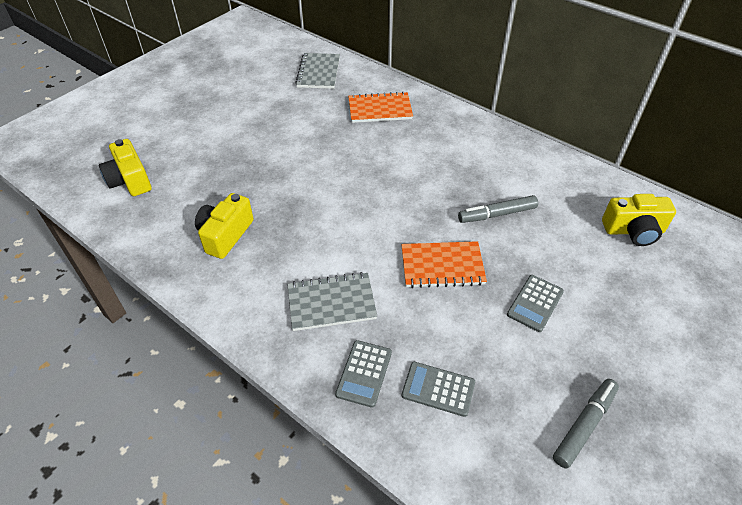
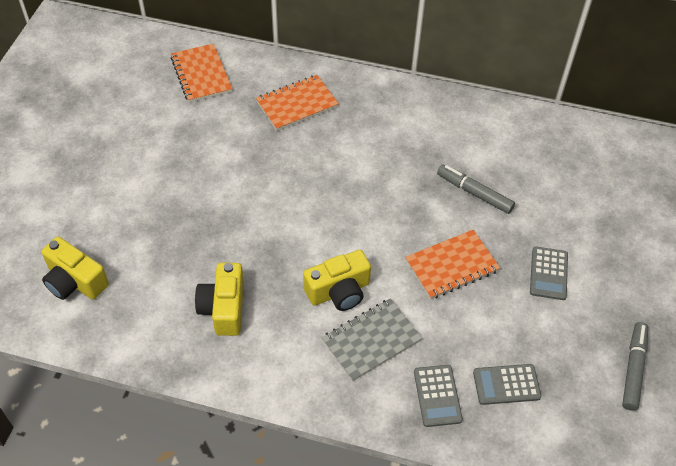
camera: 25 degrees left, 5 degrees up
grey notebook [295,53,340,89] -> orange notebook [171,43,232,102]
grey marker [458,195,538,223] -> grey marker turned 75 degrees clockwise [437,164,515,214]
yellow camera [602,194,676,246] -> yellow camera moved to [303,250,371,311]

